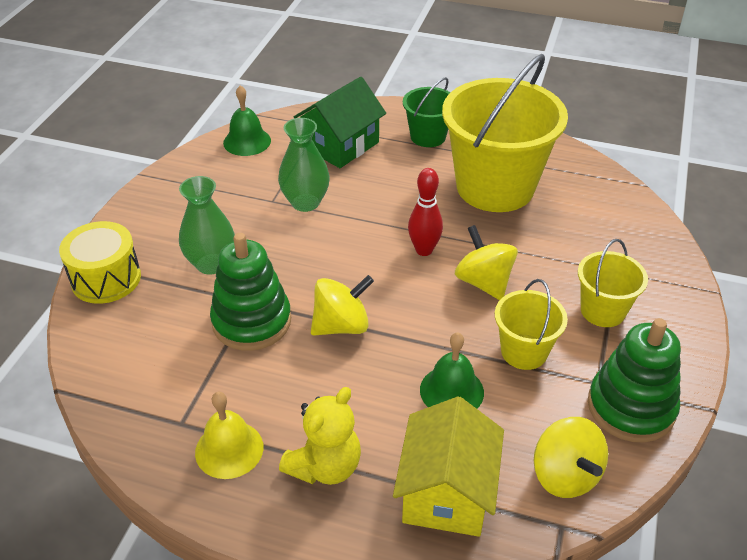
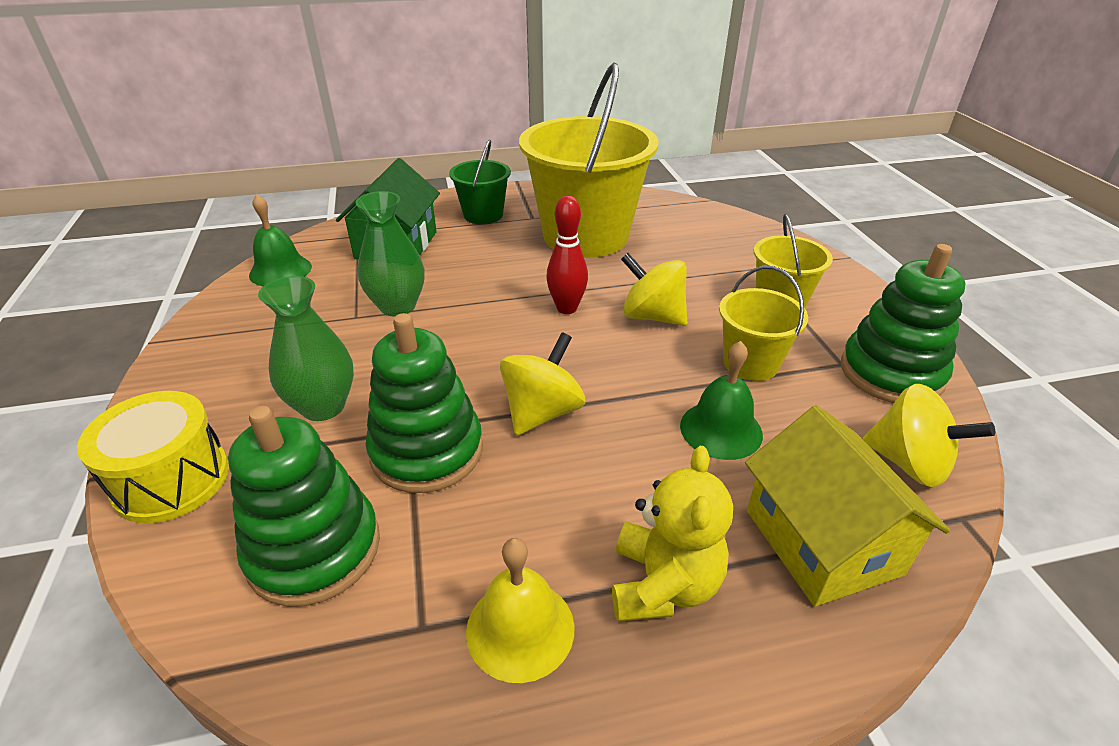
camera: 30 degrees left, 5 degrees down
none -> green stacking toy [228,406,380,607]

